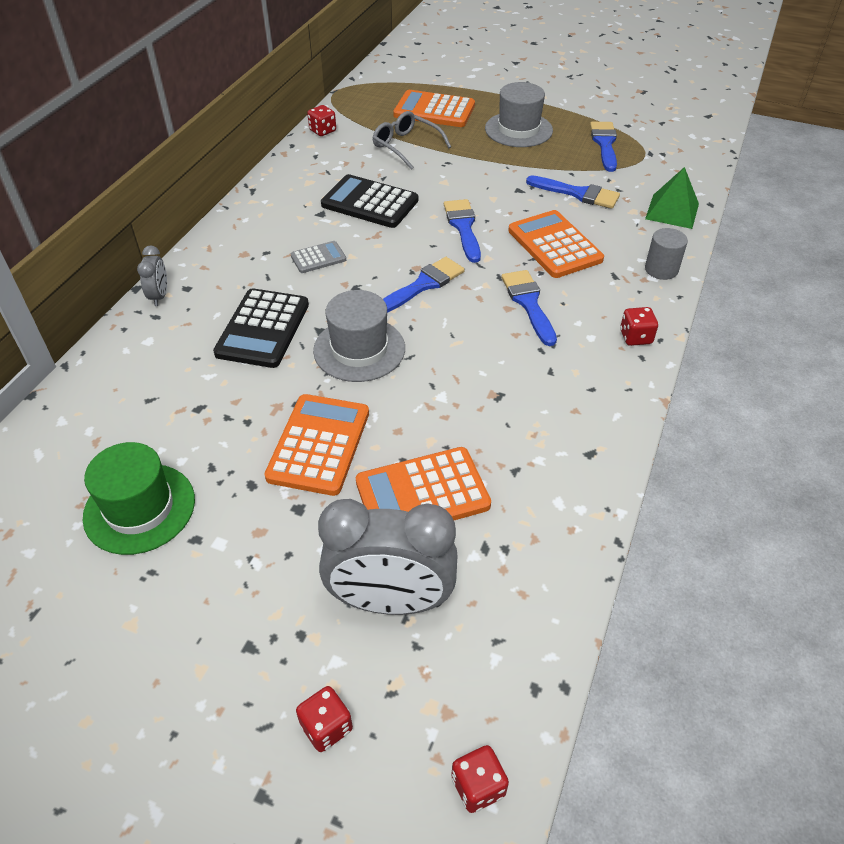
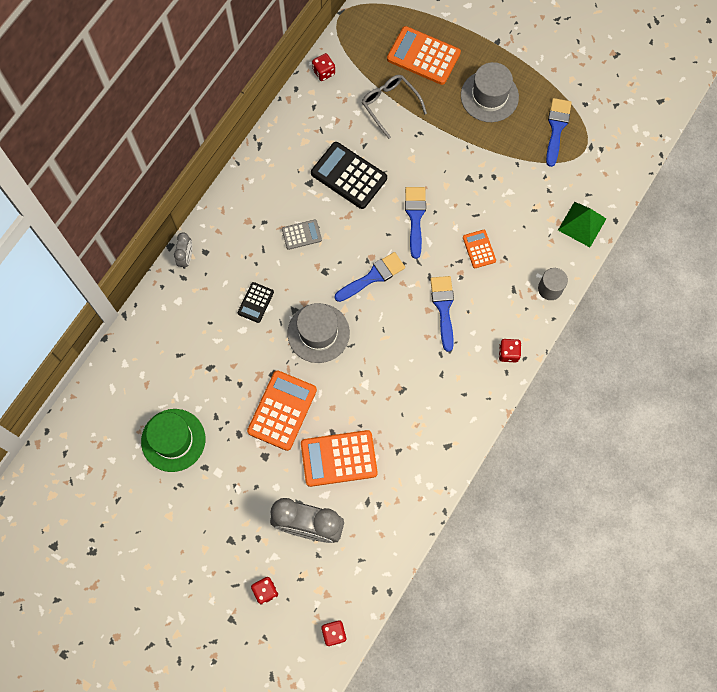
camera: 10 degrees right, 25 degrees up
black calculator [213,288,309,368] -> black calculator [238,282,274,323], size x0.54
orange calculator [508,210,604,278] -> orange calculator [463,230,496,268], size x0.54
blue brush [526,175,620,209] -> none

